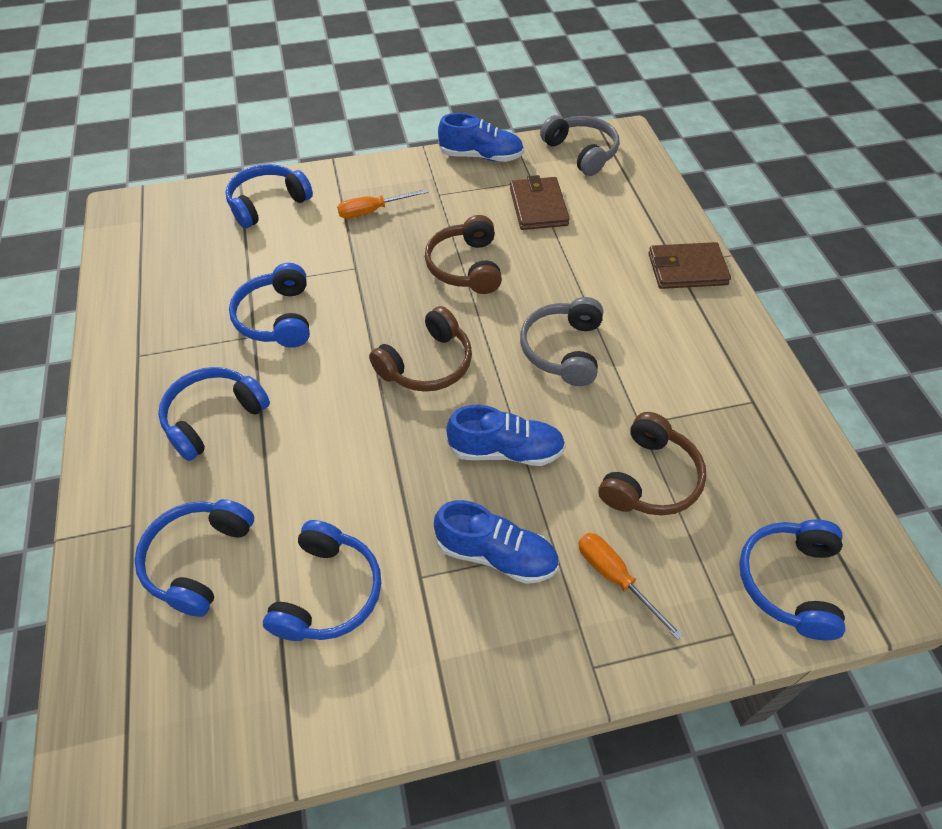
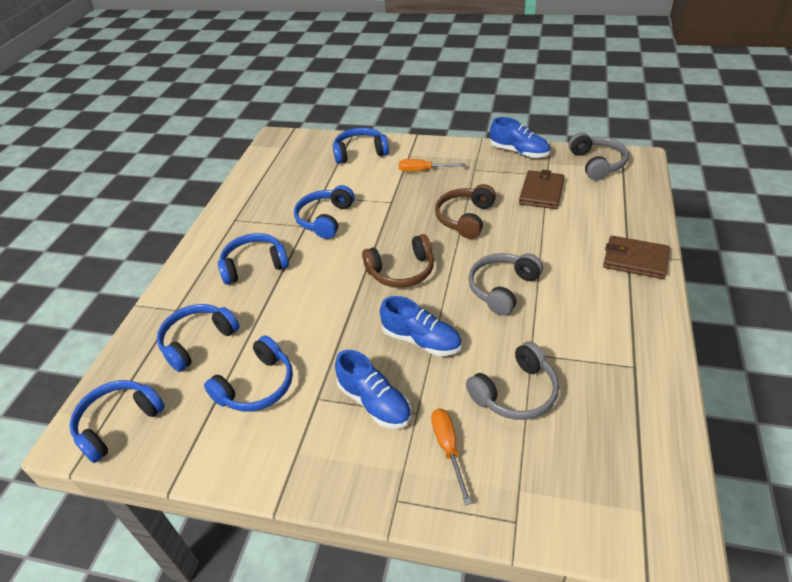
camera: 30 degrees right, 10 degrees down
brown headphones [598,412,707,516] -> grey headphones [466,341,559,420]
blue headphones [739,519,845,640] -> blue headphones moved to [70,380,165,463]

